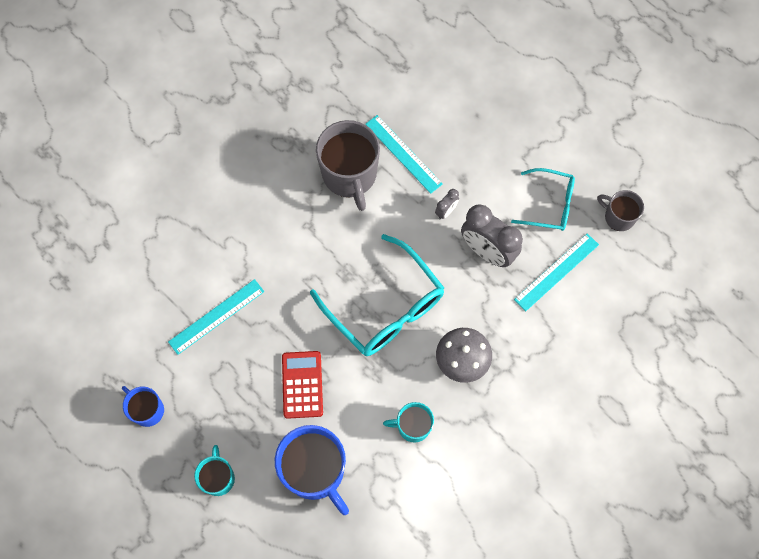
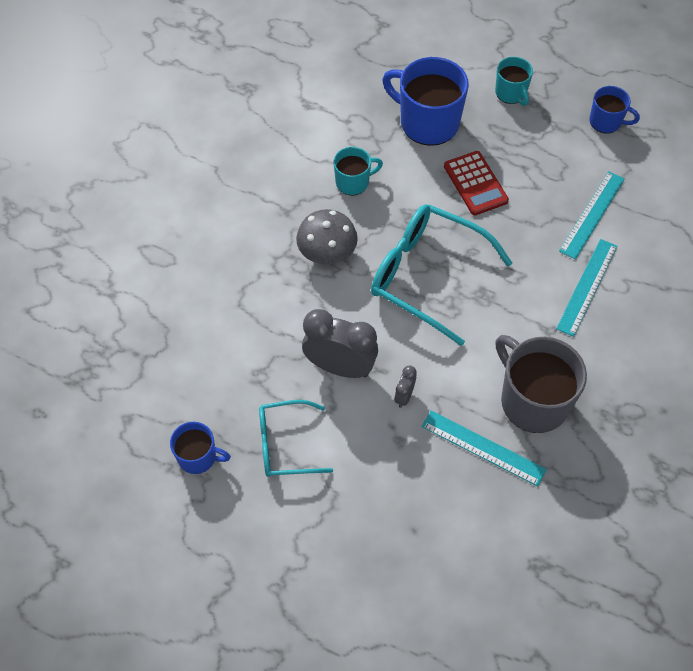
camera: 160 degrees right, 10 degrees down
turquoise ruler [514,233,599,311] -> turquoise ruler moved to [556,239,618,337]
grey mug [597,190,644,231] -> blue mug [170,422,231,474]

